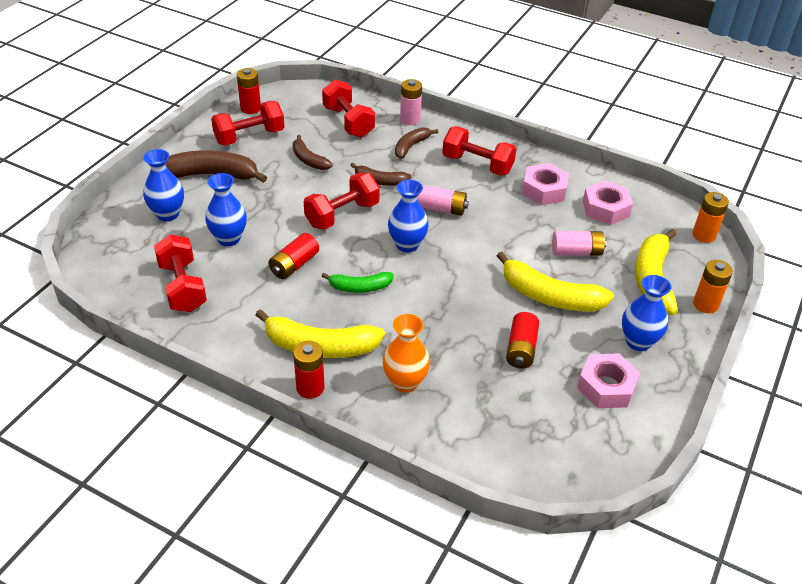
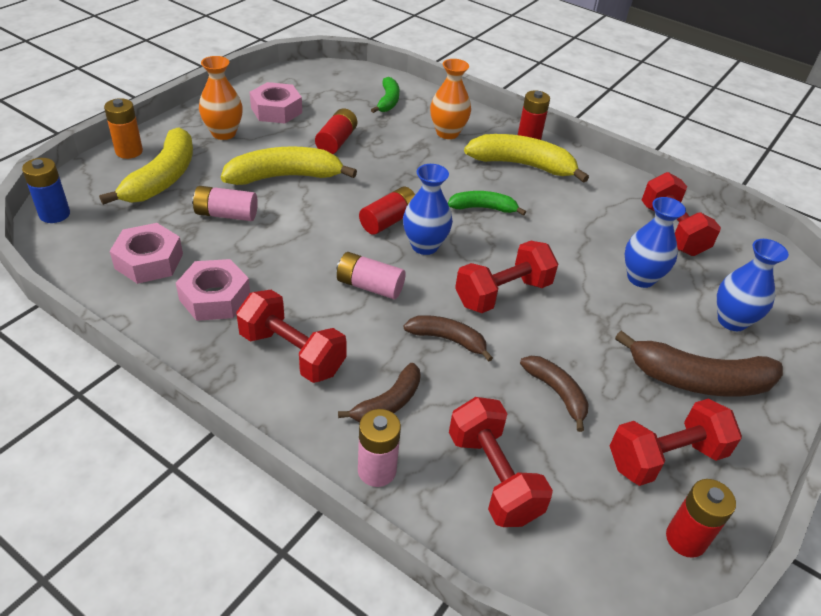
camera: 175 degrees left, 0 degrees up
red battery [268,233,319,279] -> red battery moved to [359,187,415,235]
yellow banana [497,252,614,311] -> yellow banana turned 45 degrees counterclockwise [221,146,357,185]
blue vase [622,275,671,351] -> orange vase [199,56,243,140]
orange battery [692,192,729,243] -> blue battery [22,158,70,223]
none -> green banana [371,77,400,113]

